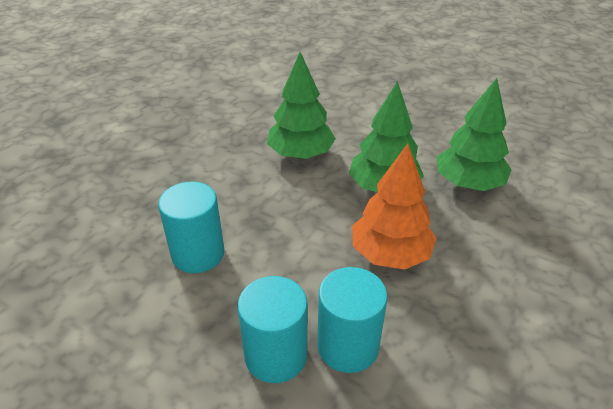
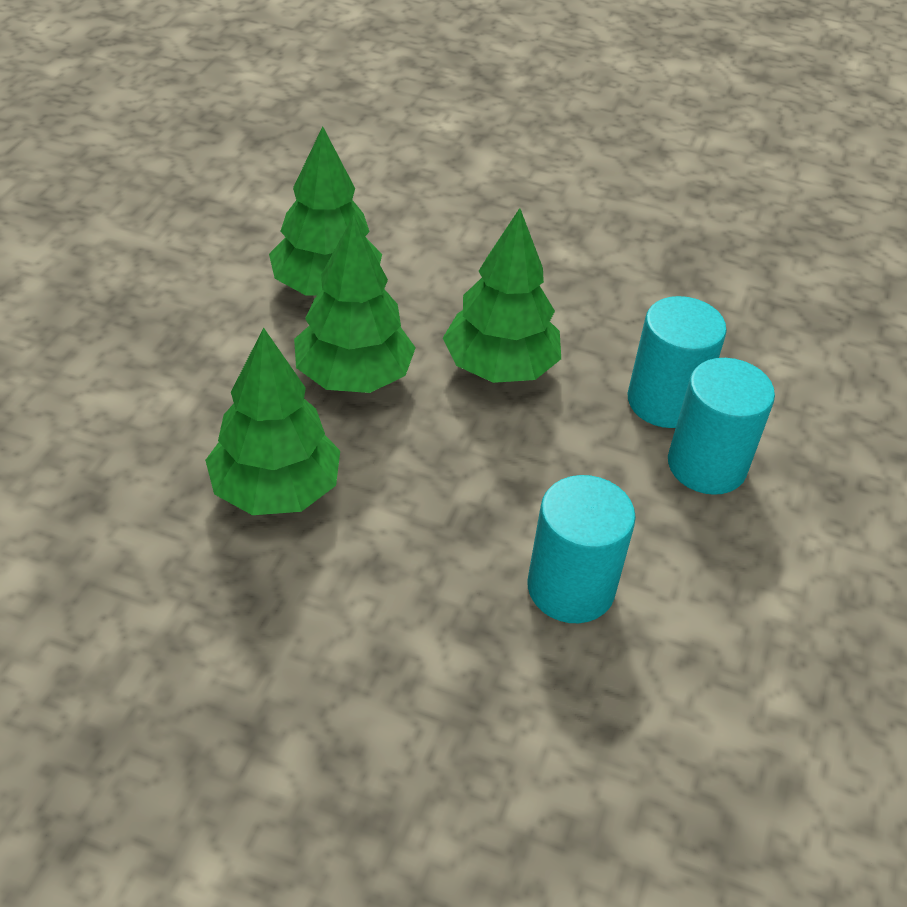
camera: 105 degrees left, 5 degrees up
orange tree [352,144,437,270] -> green tree [443,208,561,383]

